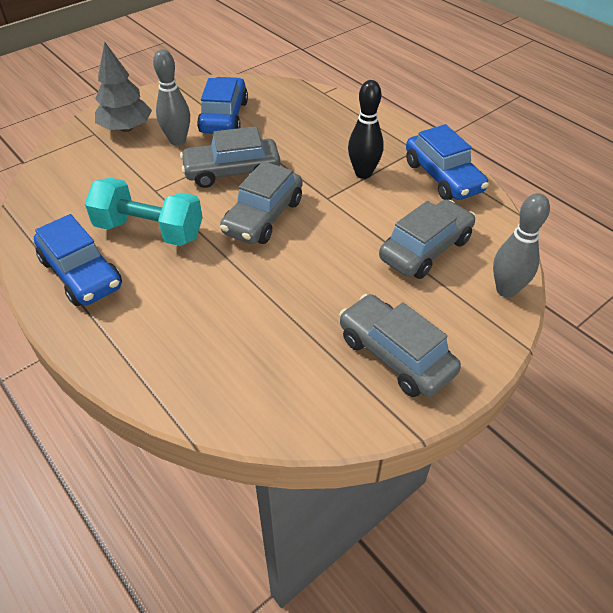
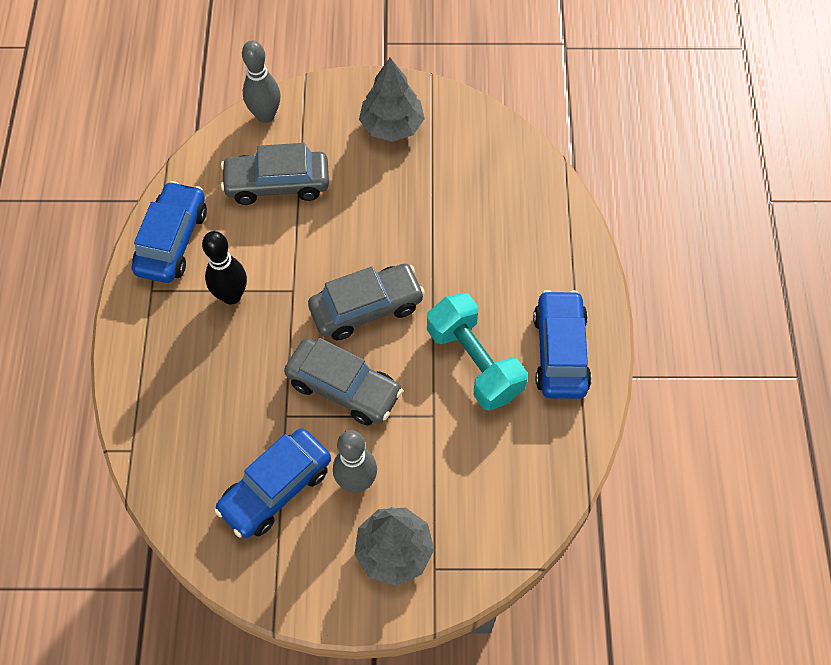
camera: 140 degrees left, 15 degrees up
grey car [339,294,461,397] -> grey tree [359,58,425,142]

